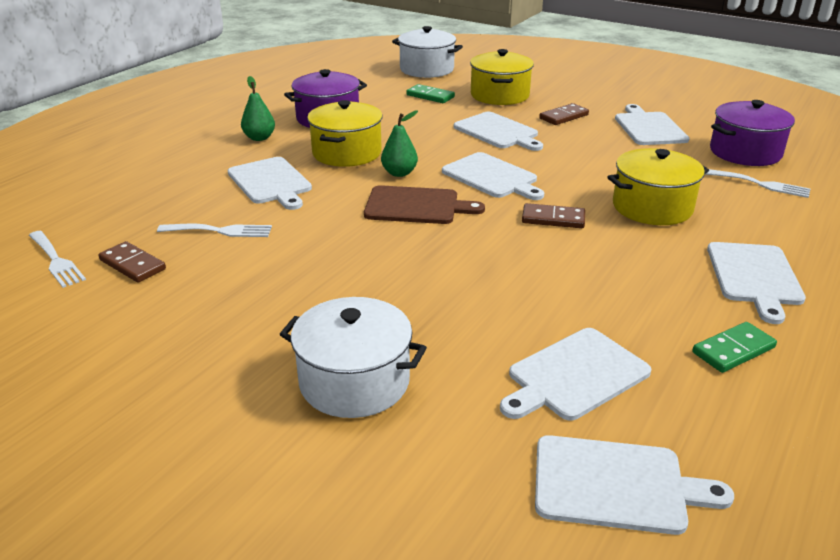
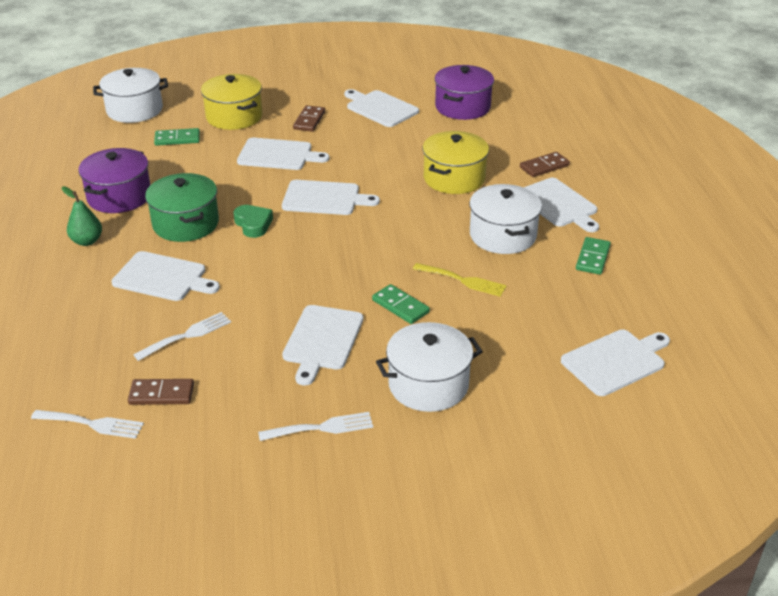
camera: 40 degrees left, 5 degrees up
yellow pot [307,100,382,167] -> green pot [145,173,219,242]
brown cutting board [364,185,485,224] -> none
green pear [381,110,418,177] -> green heart [233,205,273,238]
white cutting board [500,328,651,421] -> white cutting board moved to [282,305,363,385]
brown domino [522,203,585,228] -> brown domino moved to [520,152,570,177]
white fork [705,169,810,198] -> white fork moved to [258,412,373,441]
none -> green domino [372,284,430,324]
none -> yellow fork [413,263,507,297]
none -> white pot [469,184,542,254]

